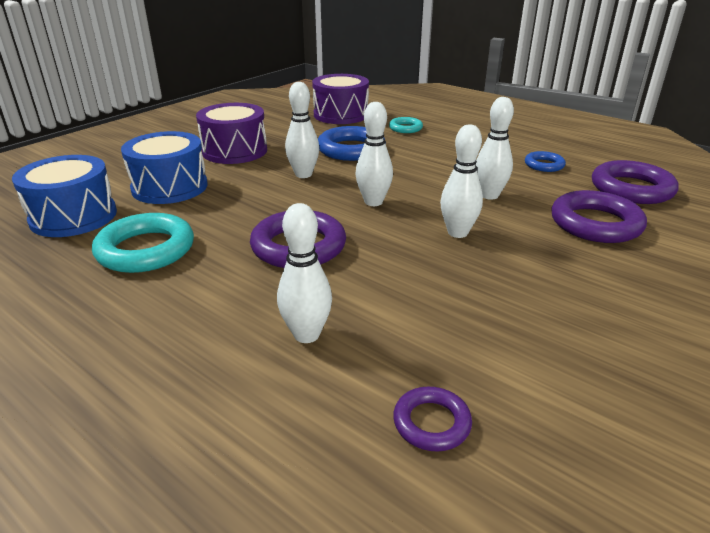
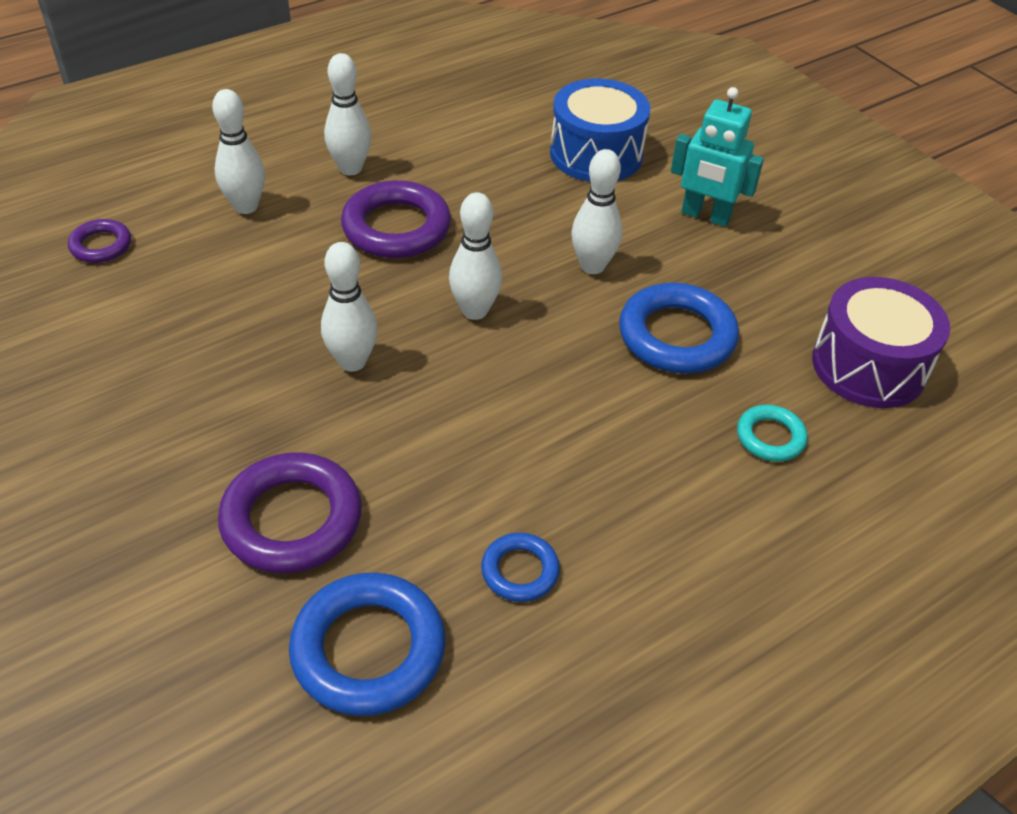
camera: 105 degrees right, 15 degrees up
blue drum [12,155,117,237] -> none
turquoise ring [92,213,194,273] -> none
purple drum [196,103,267,164] -> turquoise robot [671,87,764,227]
white bowling pin [475,97,514,200] -> white bowling pin moved to [324,53,371,175]
purple ring [592,160,679,204] -> blue ring [289,573,445,716]

